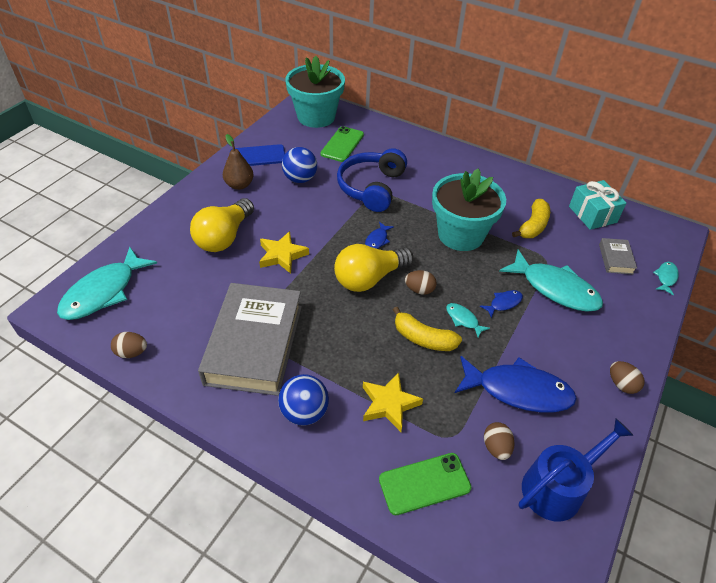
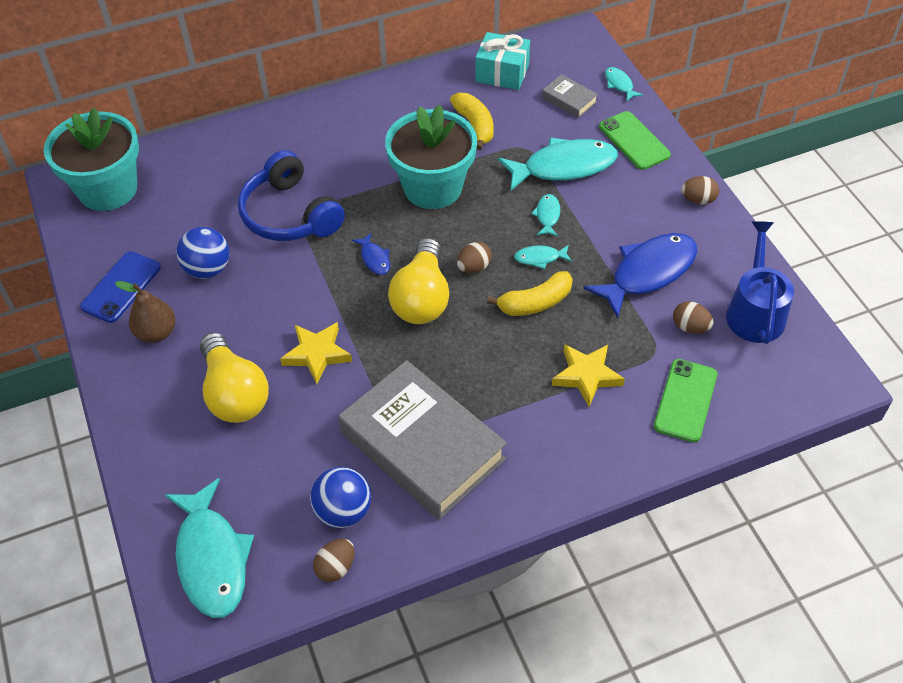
camera: 50 degrees left, 5 degrees up
blue ball [278,374,329,426] -> blue ball moved to [310,467,371,528]
green phone [320,126,364,162] -> green phone moved to [599,111,671,170]
blue fish [480,290,523,318] -> turquoise fish [531,194,560,236]

